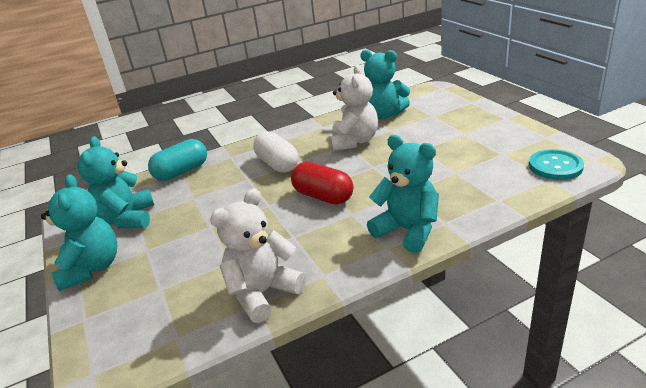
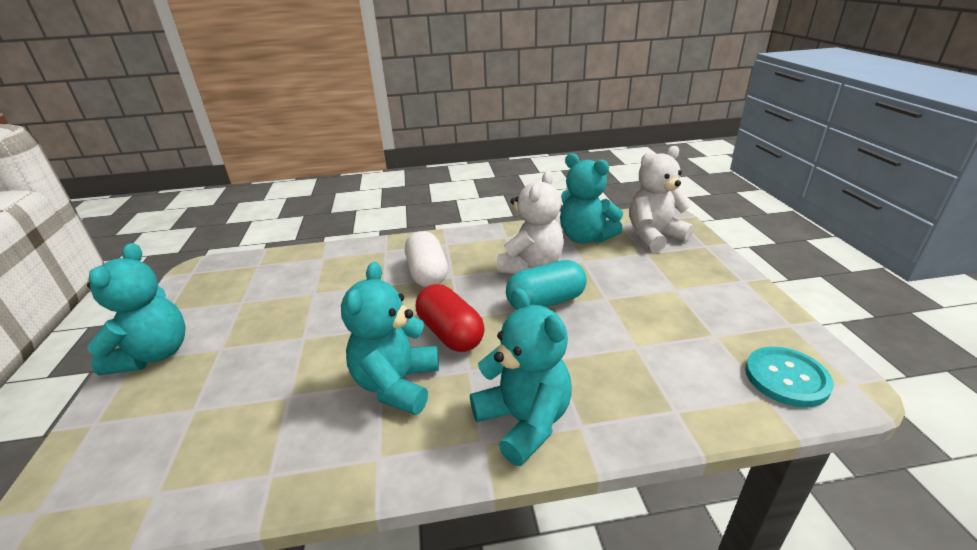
camera: 15 degrees right, 0 degrees up
turquoise teddy bear [77,136,154,228] -> turquoise teddy bear moved to [341,262,439,415]
turquoise capsule [148,139,207,181] -> turquoise capsule moved to [506,260,587,307]
white teddy bear [210,189,306,323] -> white teddy bear moved to [629,146,694,252]

